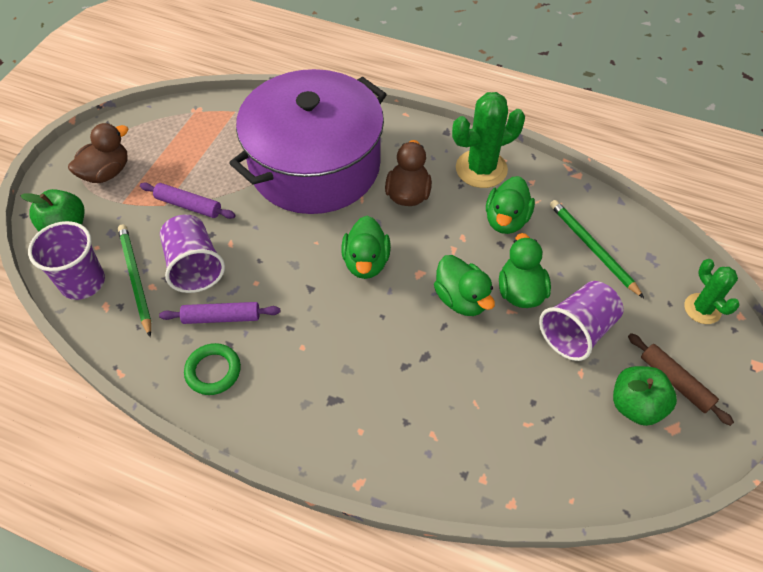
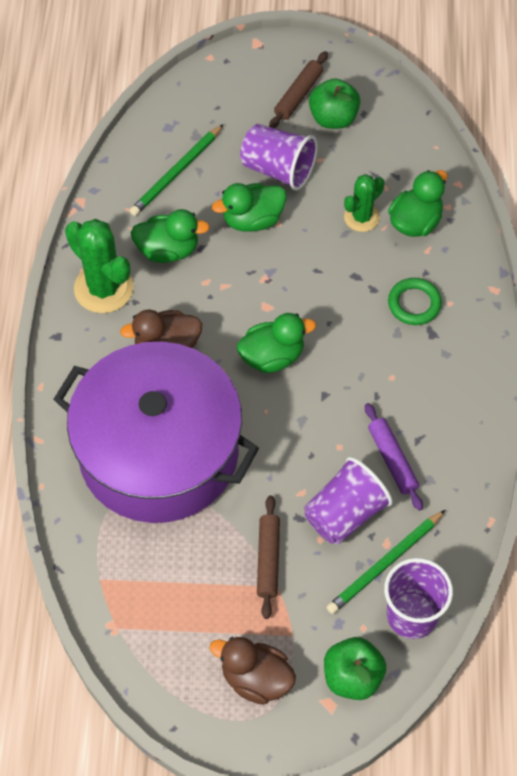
camera: 110 degrees left, 5 degrees up
purple rolling pin [140,182,236,219] -> brown rolling pin [257,495,280,619]
green ring [184,343,241,395] -> green ring moved to [388,278,442,325]
green duck [434,255,495,316] -> green duck moved to [388,170,447,237]
green cactus [684,259,740,324] -> green cactus moved to [344,174,385,232]

